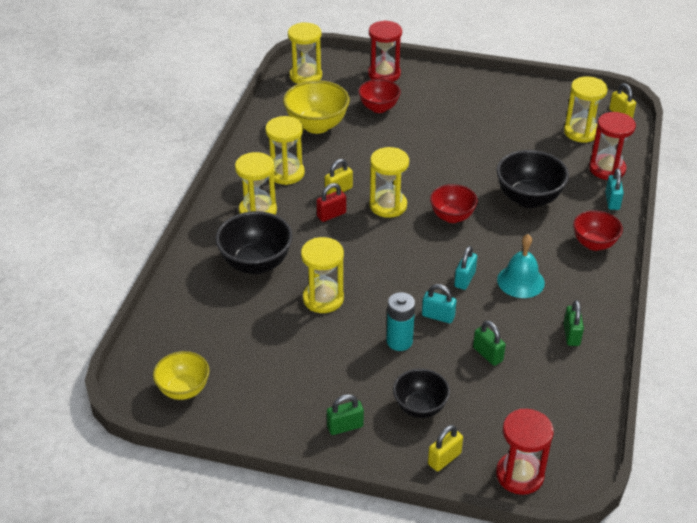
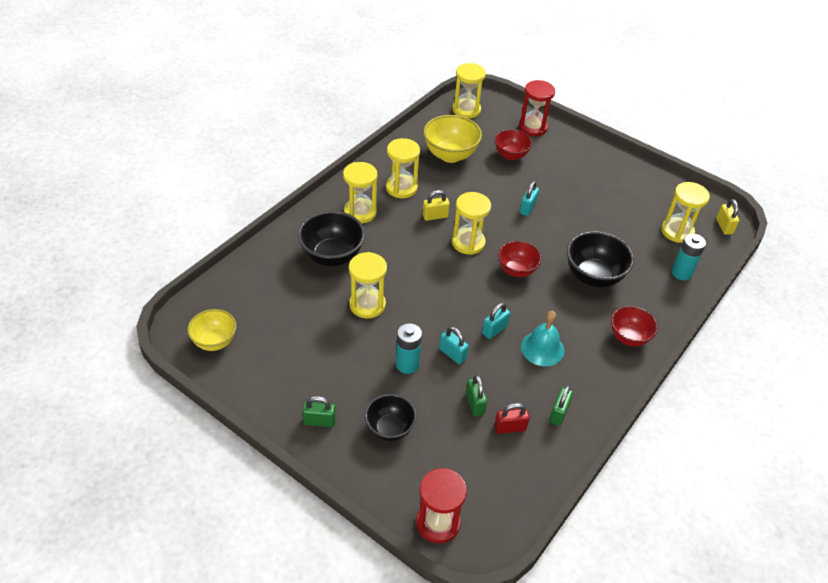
camera: 20 degrees right, 5 degrees up
red padlock [316,183,346,222] -> red padlock moved to [495,403,530,434]
yellow padlock [428,425,463,471] -> none
red hourglass [589,112,636,180] -> turquoise battery [671,233,706,280]
turquoise padlock [605,168,624,210] -> turquoise padlock moved to [520,181,539,216]

